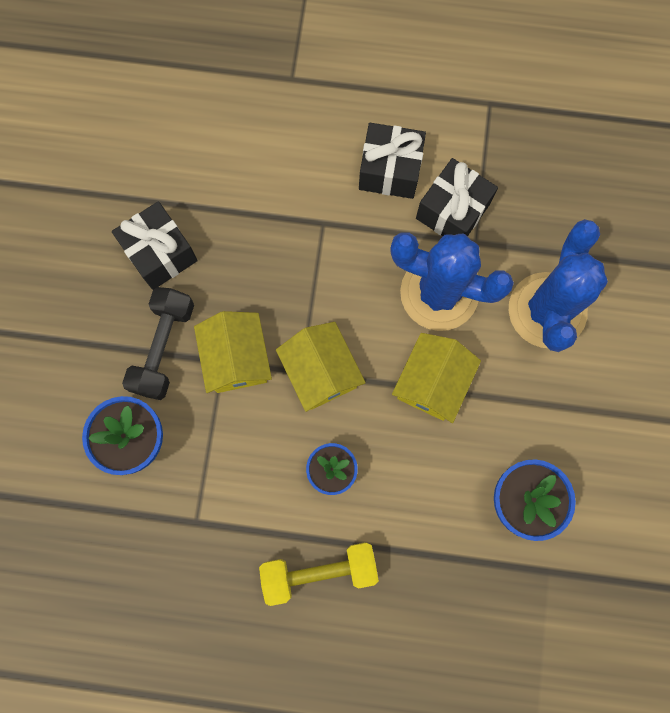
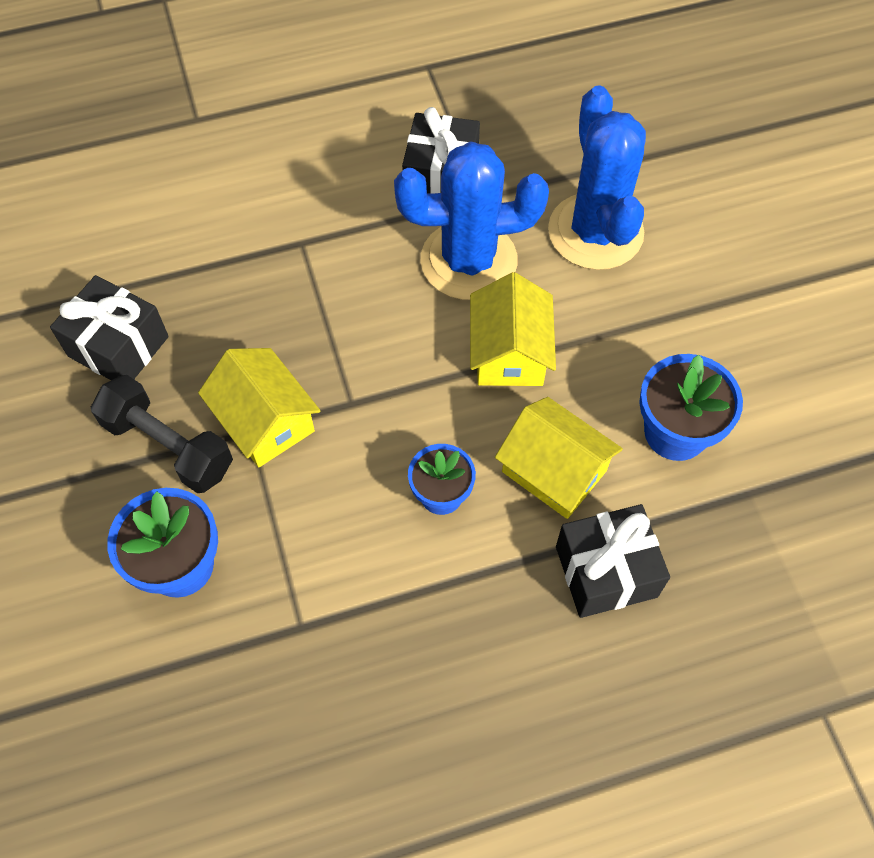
camera: 25 degrees left, 15 degrees down
black dumbbell [122,287,194,400] -> black dumbbell turned 45 degrees counterclockwise [91,375,233,493]
yellow dumbbell [259,542,379,606] -> none
yellow house [276,322,365,412] -> yellow house moved to [495,397,623,519]
black gift [359,123,426,199] -> black gift moved to [556,504,670,618]

